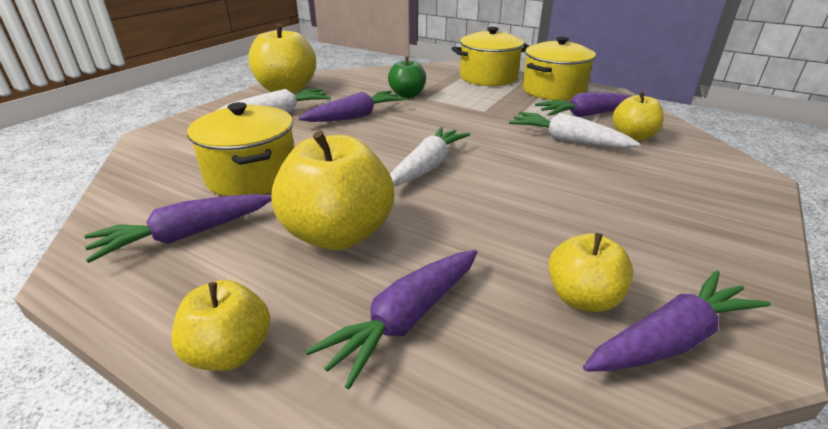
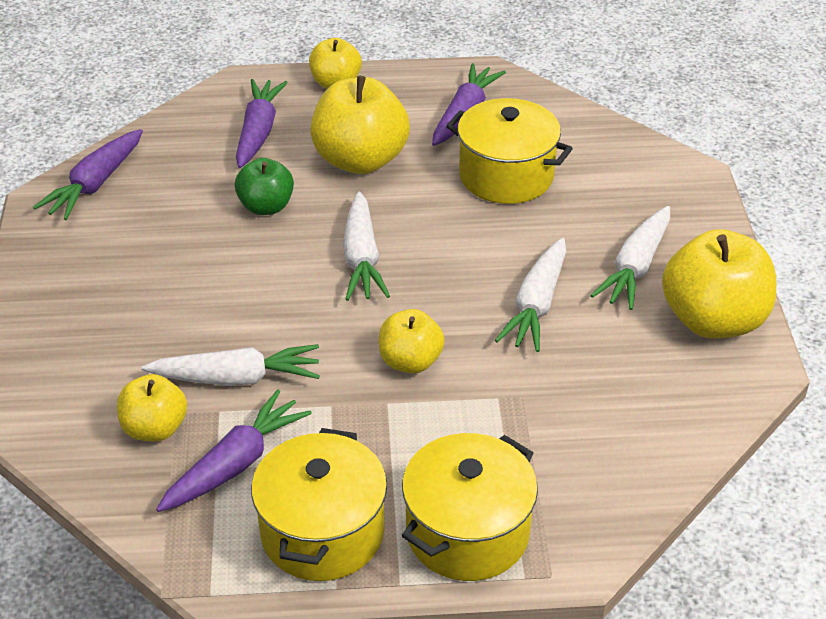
camera: 145 degrees right, 10 degrees up
purple carrot [298,91,406,122] -> white carrot [495,238,566,352]
green apple [388,57,426,98] -> green apple moved to [235,158,294,215]
yellow apple [548,233,633,312] -> yellow apple moved to [379,309,445,374]

